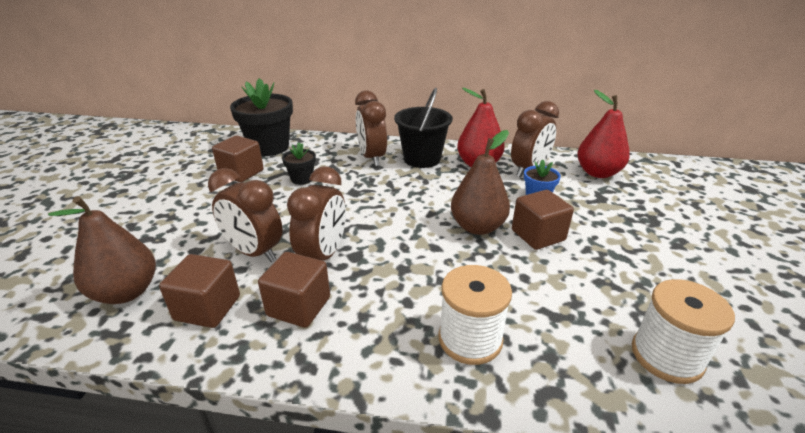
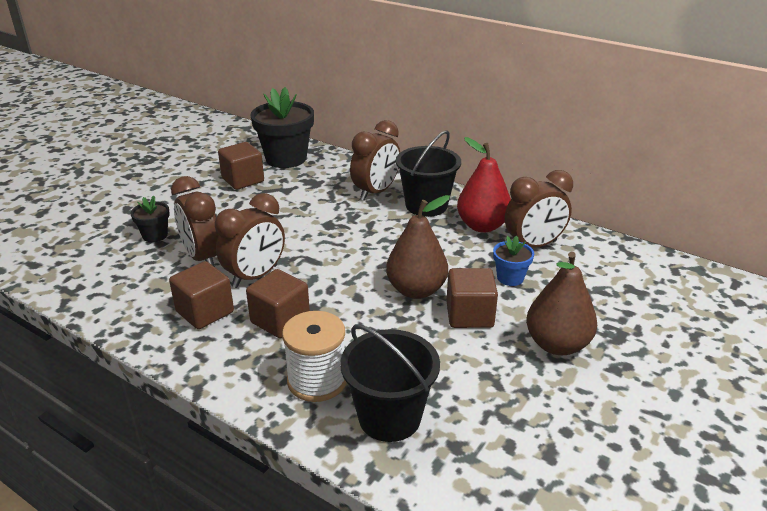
camera: 25 degrees right, 0 degrees up
brown pear [48,196,156,304] -> brown pear moved to [526,252,597,355]
brown cube [159,254,240,328] -> brown cube moved to [246,269,310,338]
black flower pot [282,143,316,185] -> black flower pot moved to [131,196,170,242]
brown clock [355,90,387,166] -> brown clock turned 150 degrees counterclockwise [350,120,400,201]
red pear [577,90,630,178] -> none
white spool [632,279,735,384] -> none
none -> black bucket [340,324,440,442]

